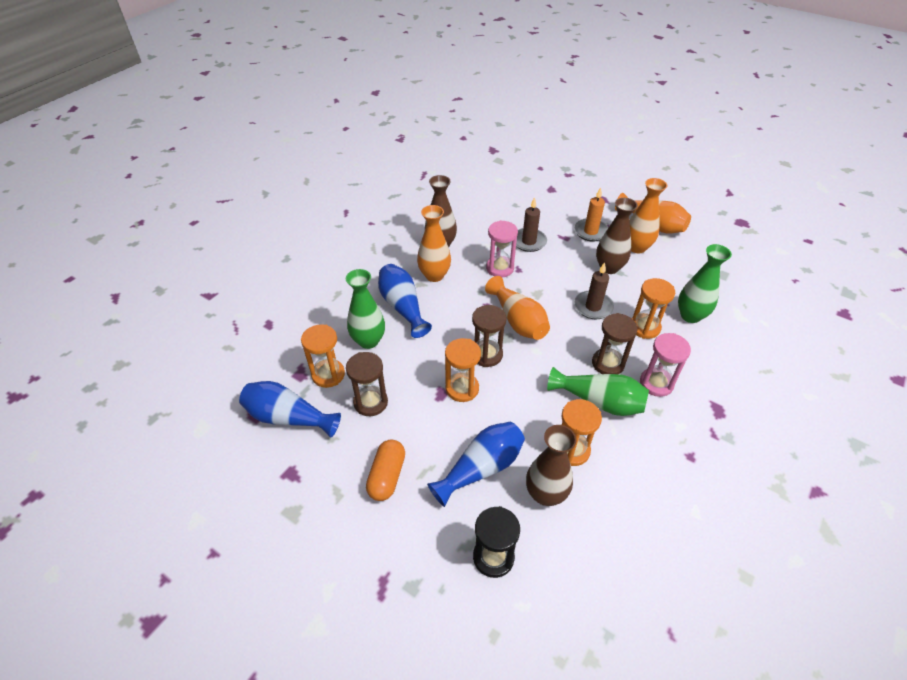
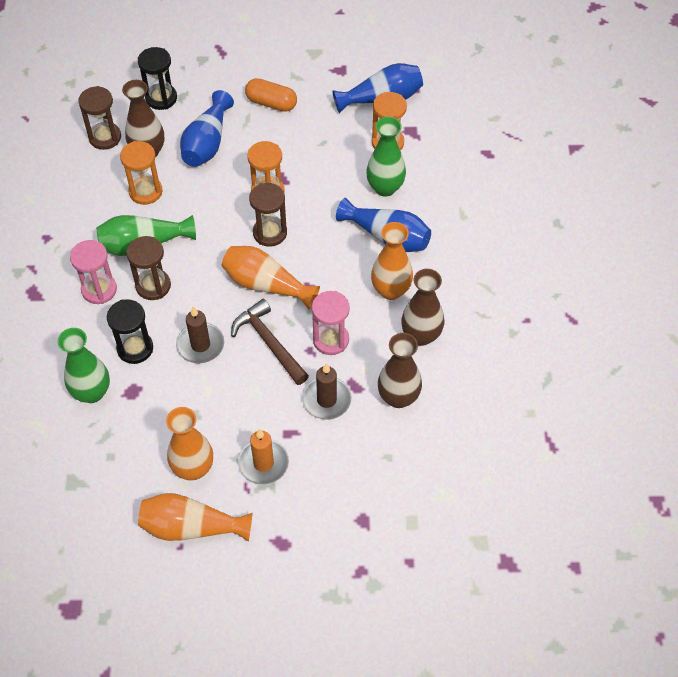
camera: 145 degrees right, 10 degrees up
brown hourglass [346,352,388,416] -> brown hourglass moved to [78,86,121,150]
orange capsule [366,439,405,501] -> orange capsule turned 45 degrees counterclockwise [245,78,297,112]
brown vase [596,198,638,274] -> brown vase moved to [378,333,422,408]
orange hourglass [632,278,675,339] -> black hourglass [107,299,153,364]
none -> brown hammer [231,299,309,385]

